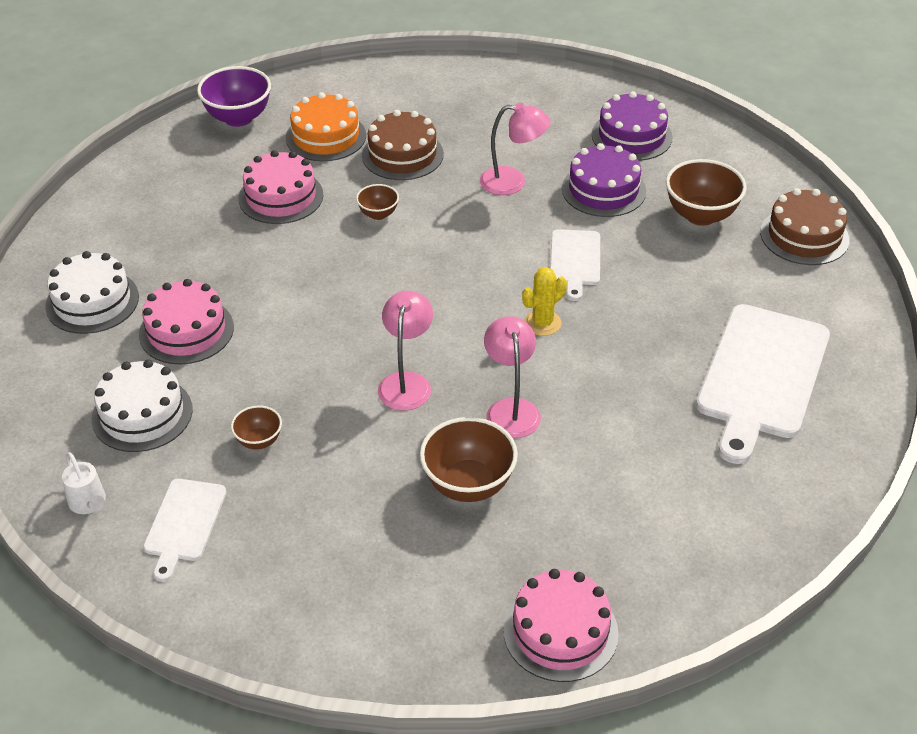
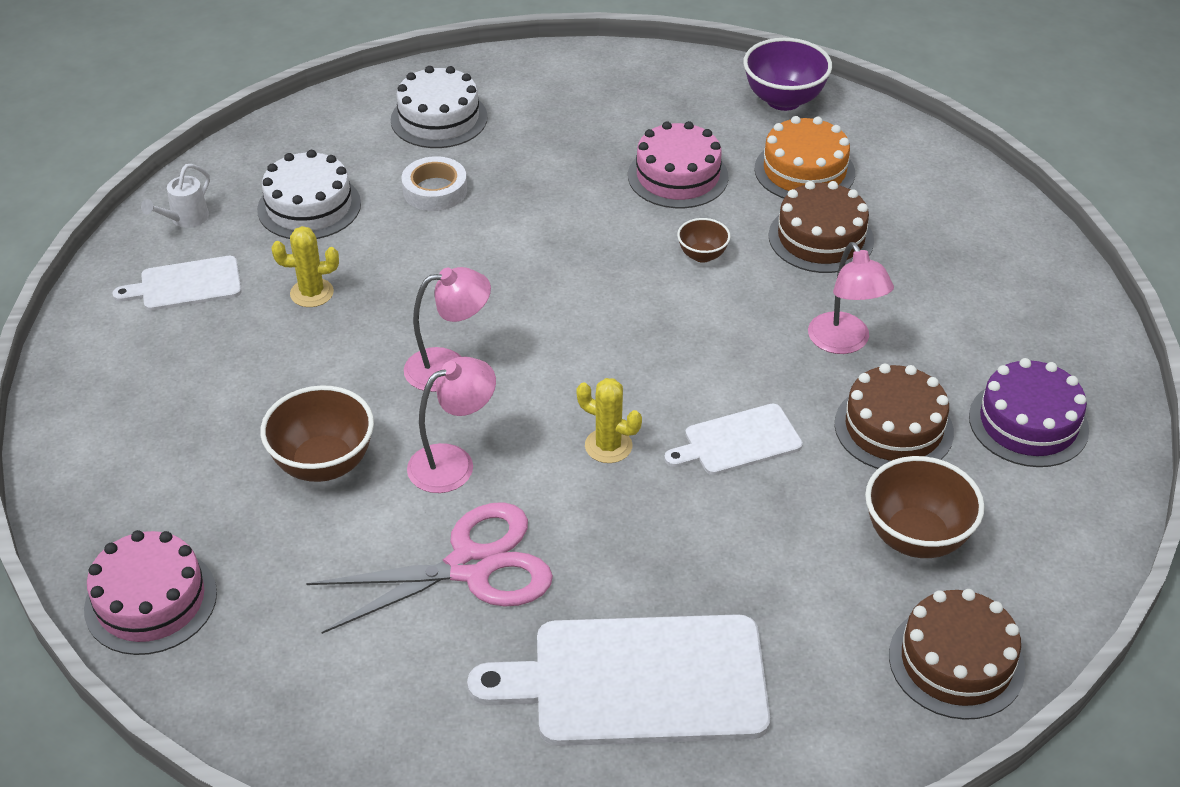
camera: 65 degrees right, 0 degrees up
pink cake [139,279,234,364] -> white tape [401,156,467,211]
brown bowl [231,405,282,450] -> yellow cactus [272,226,339,307]
purple cake [562,143,646,217] -> brown cake [835,364,954,469]
none -> pink scissors [306,502,553,634]

